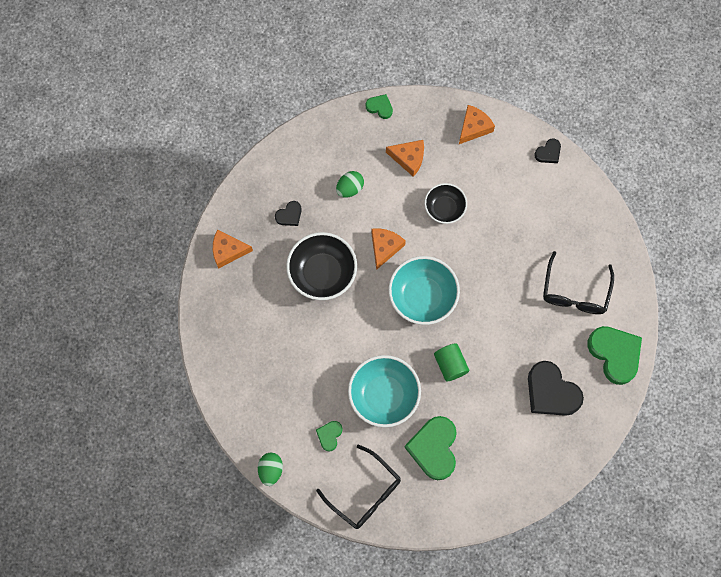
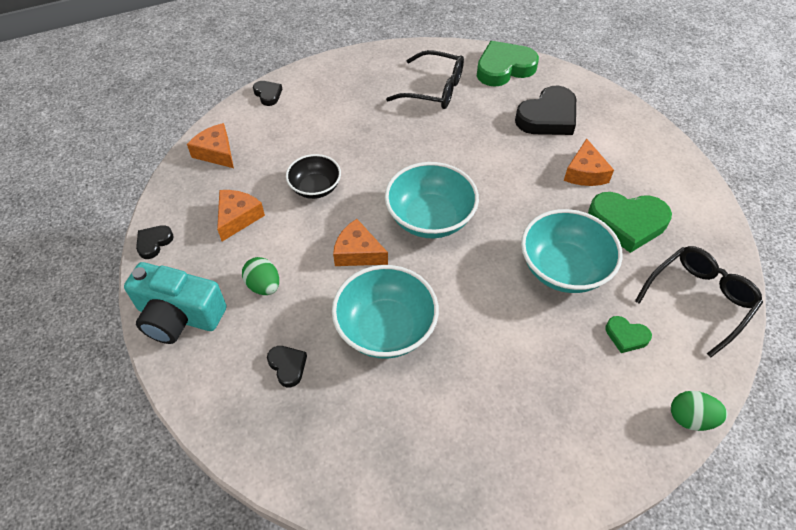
camera: 85 degrees left, 20 degrees down
orange cheese [213,230,253,269] -> orange cheese moved to [564,138,614,186]
black bowl [286,232,357,300] -> turquoise bowl [332,265,439,359]
green heart [366,94,393,119] -> black heart [136,225,174,259]
green cylinder [434,343,469,381] -> none
none -> turquoise camera [124,262,227,344]

